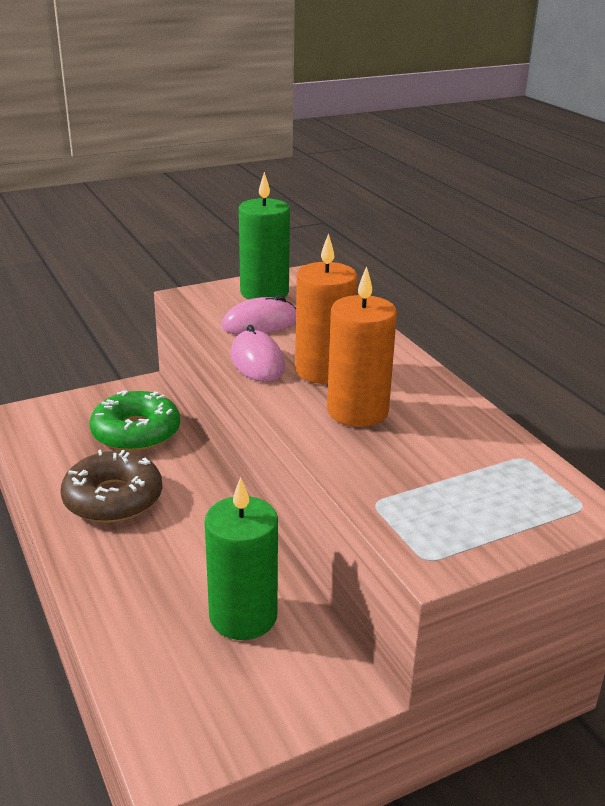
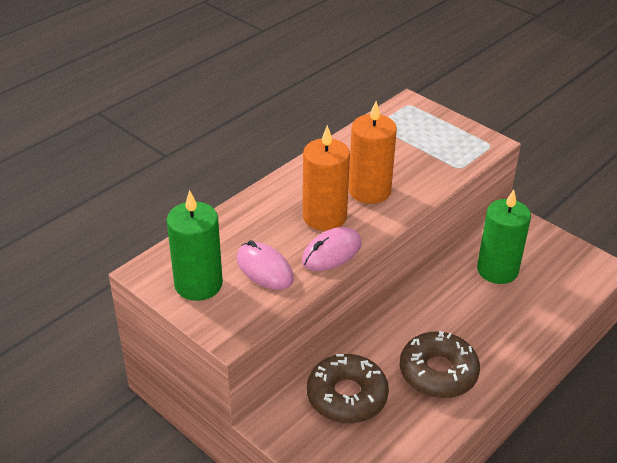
camera: 110 degrees left, 10 degrees up
green donut [89,390,180,452] -> brown donut [307,354,389,423]

